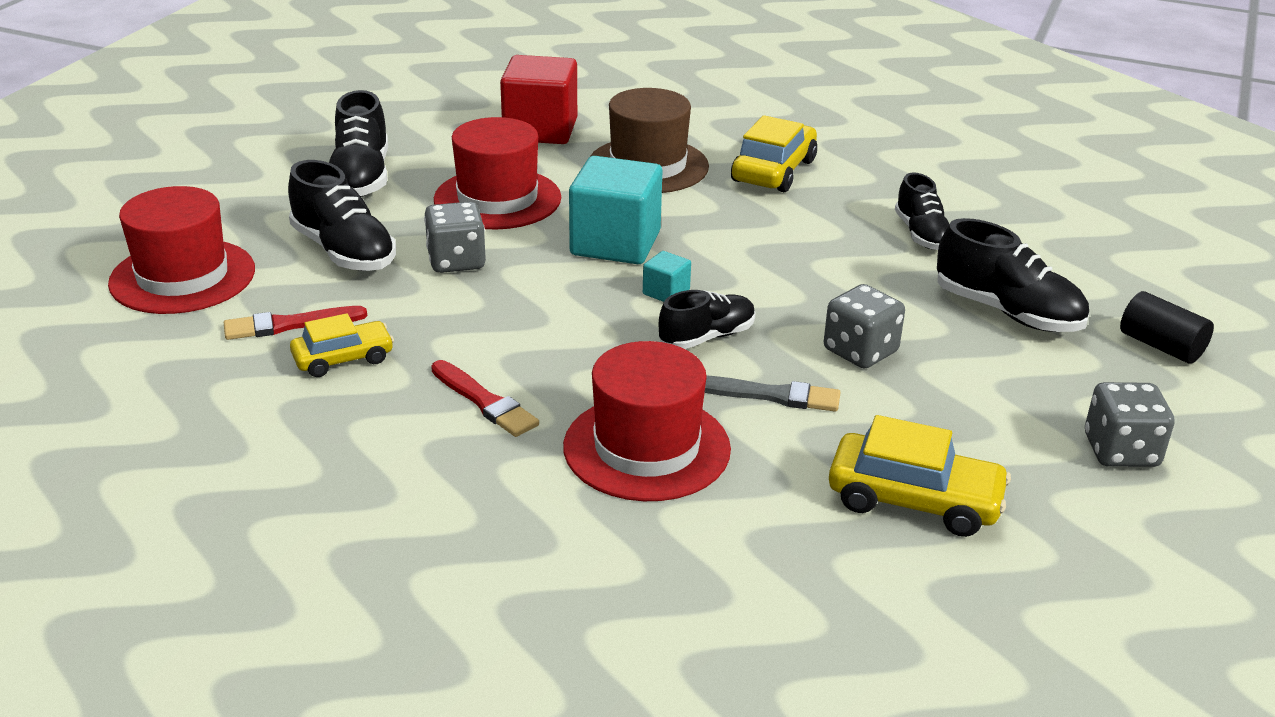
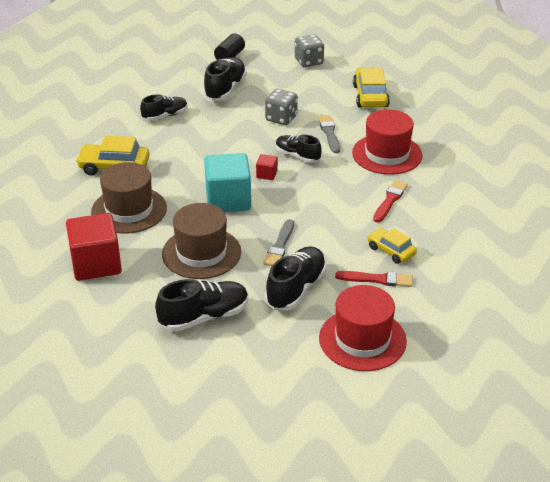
camera: 110 degrees left, 5 degrees up
red brush [224,306,367,340] -> red brush turned 45 degrees counterclockwise [335,271,413,287]
grey dice [424,202,486,273] -> grey brush [263,219,294,266]
red hat [434,117,561,229] -> brown hat [162,203,241,279]
turquoise cube [643,251,691,302] -> red cube [256,154,278,180]

